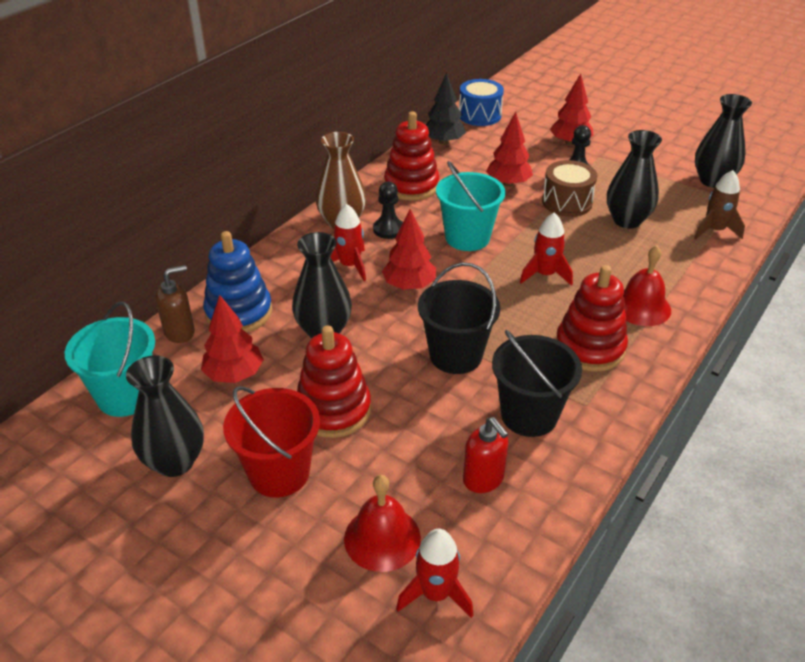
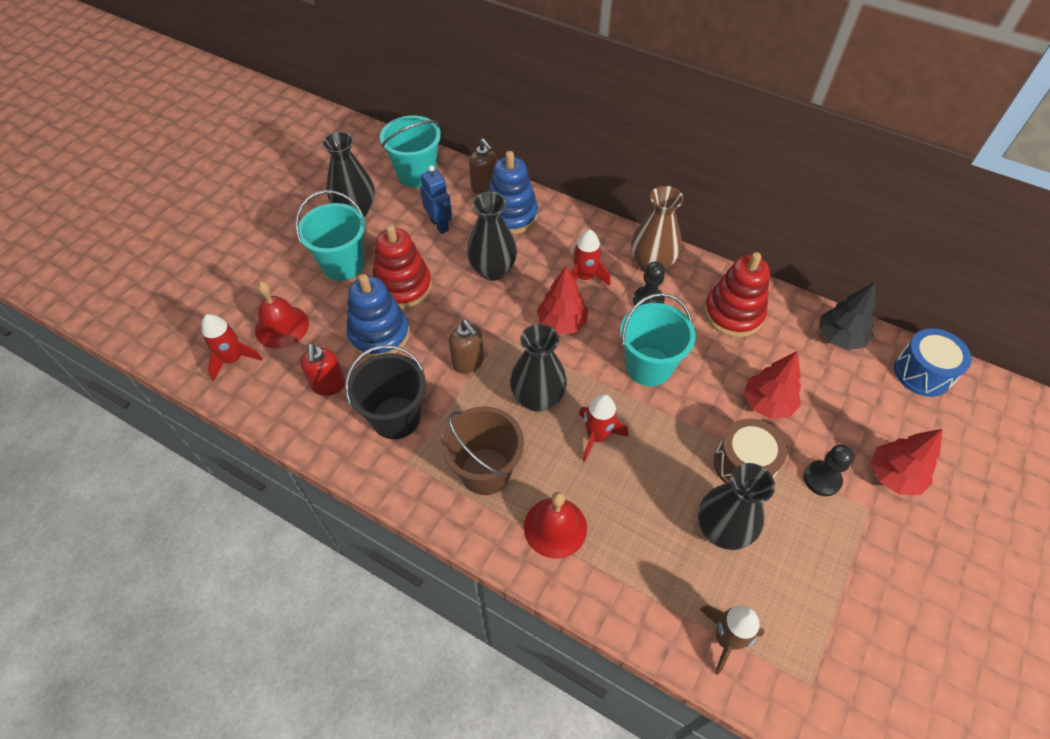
camera: 85 degrees right, 15 degrees up
red tree [201,295,264,383] -> blue robot [420,165,452,234]
red bucket [223,386,320,498] -> turquoise bucket [295,190,366,281]
black bucket [418,262,500,374] -> brown soap dispenser [449,320,484,374]
red soap dispenser [463,417,508,493] -> red soap dispenser turned 60 degrees counterclockwise [300,344,346,396]
red stacking toy [556,265,628,372] -> brown bucket [441,406,524,495]
black vase [695,94,752,188] -> black vase moved to [510,324,567,412]
none -> blue stacking toy [346,274,410,358]

